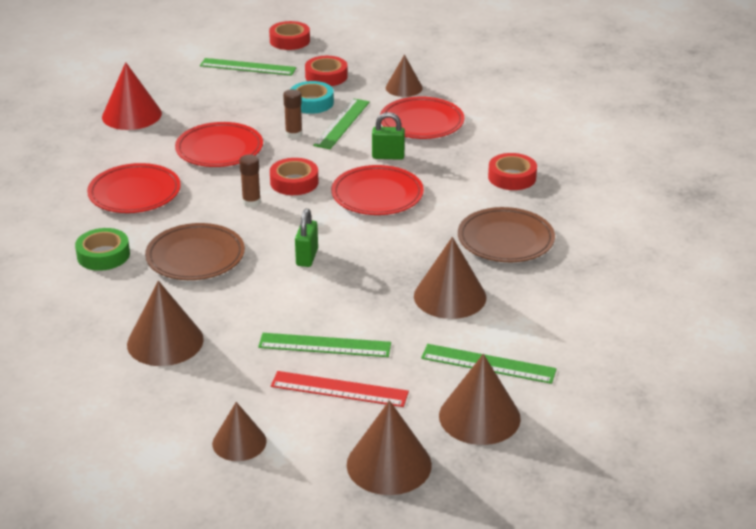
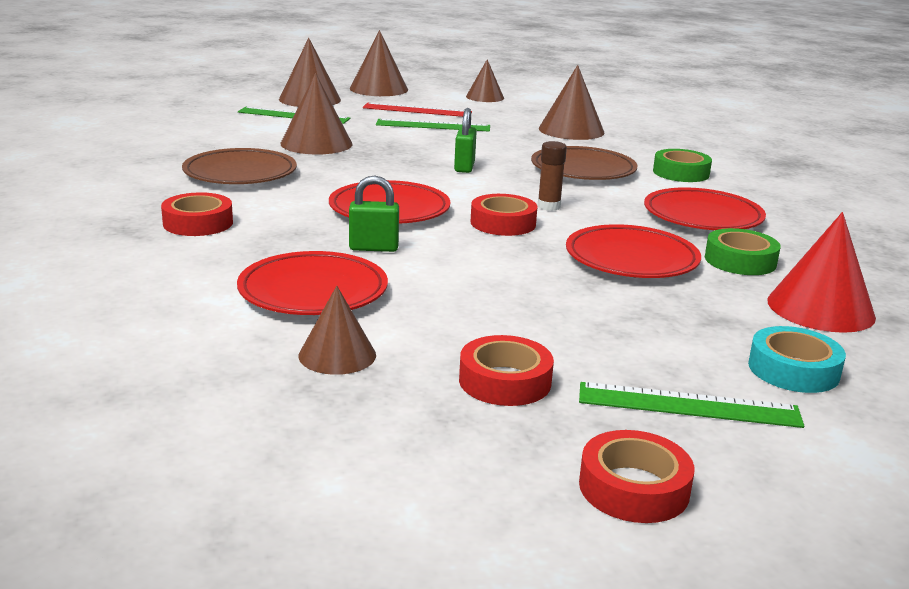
camera: 175 degrees right, 10 degrees down
brown glue stick [283,89,302,139] -> none
turquoise tape [291,81,334,114] -> turquoise tape moved to [748,326,846,393]
green ruler [313,98,370,149] -> none
none -> green tape [705,228,781,275]

